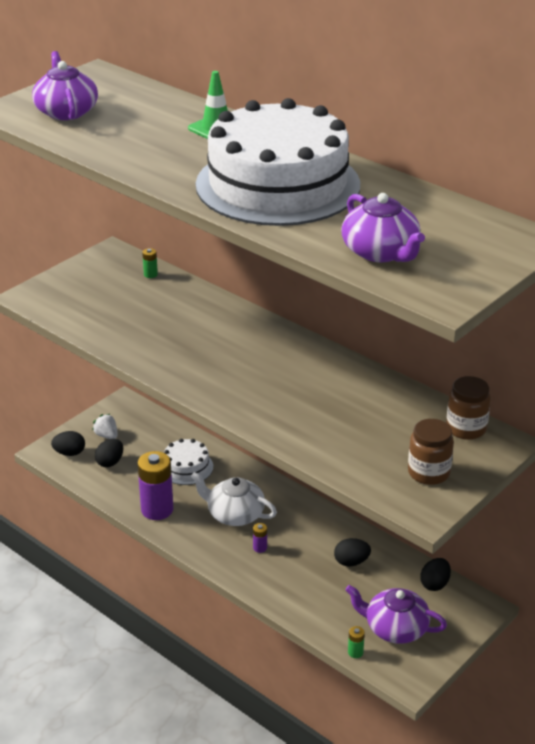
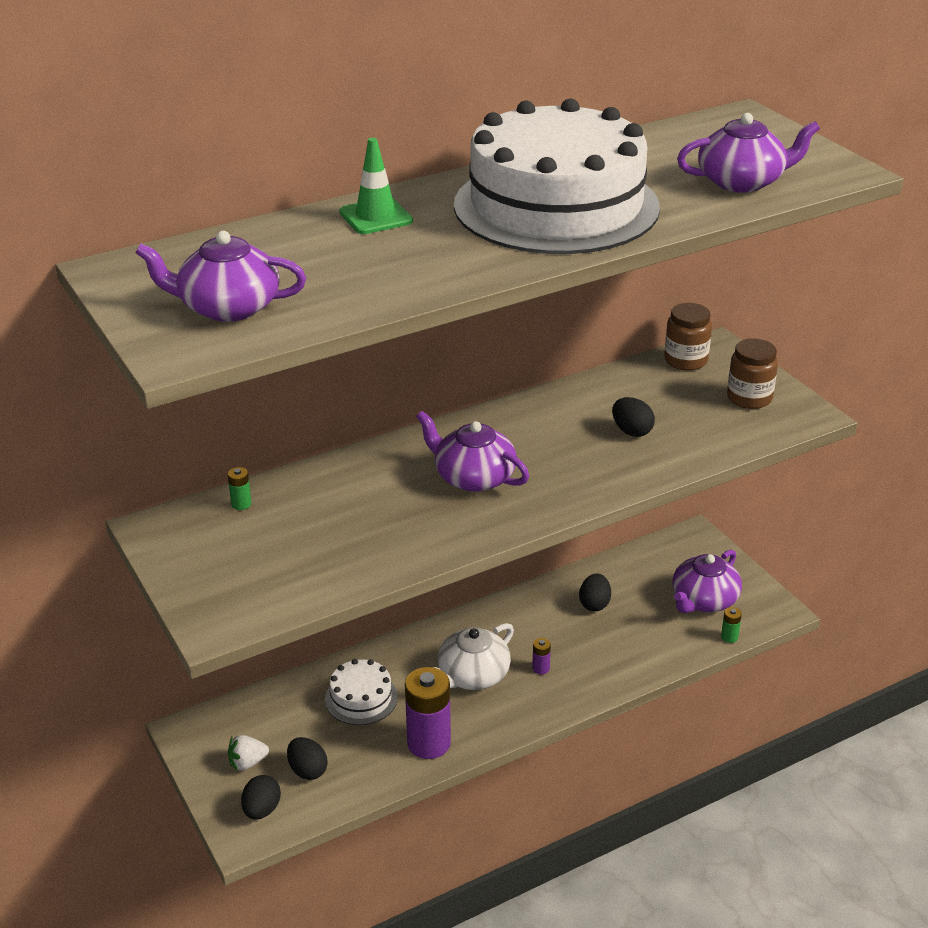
camera: 70 degrees left, 0 degrees up
black egg [420,558,451,591] -> black egg moved to [612,397,655,437]
none -> purple teapot [416,411,529,492]

